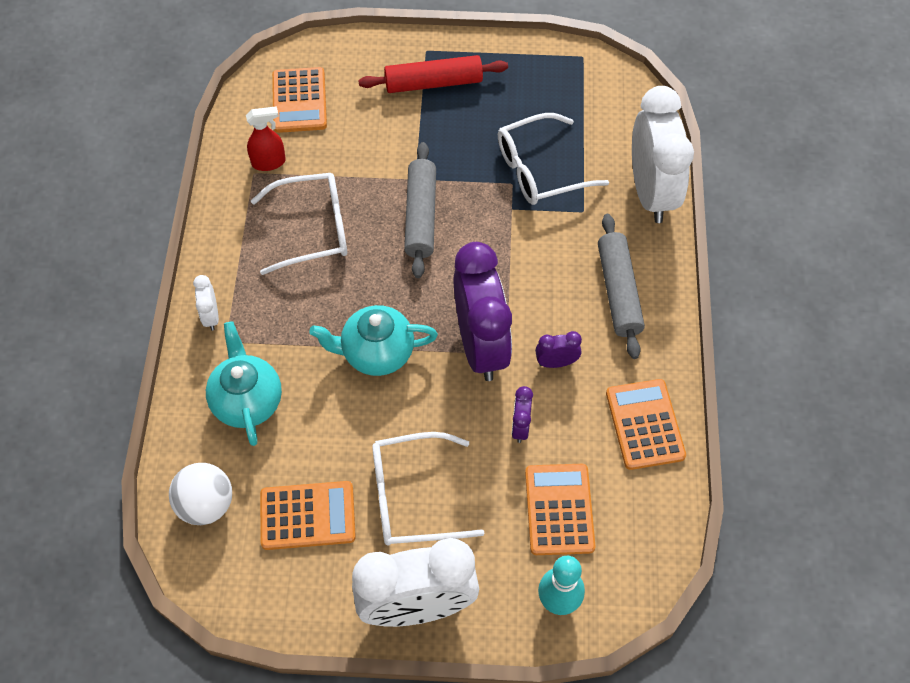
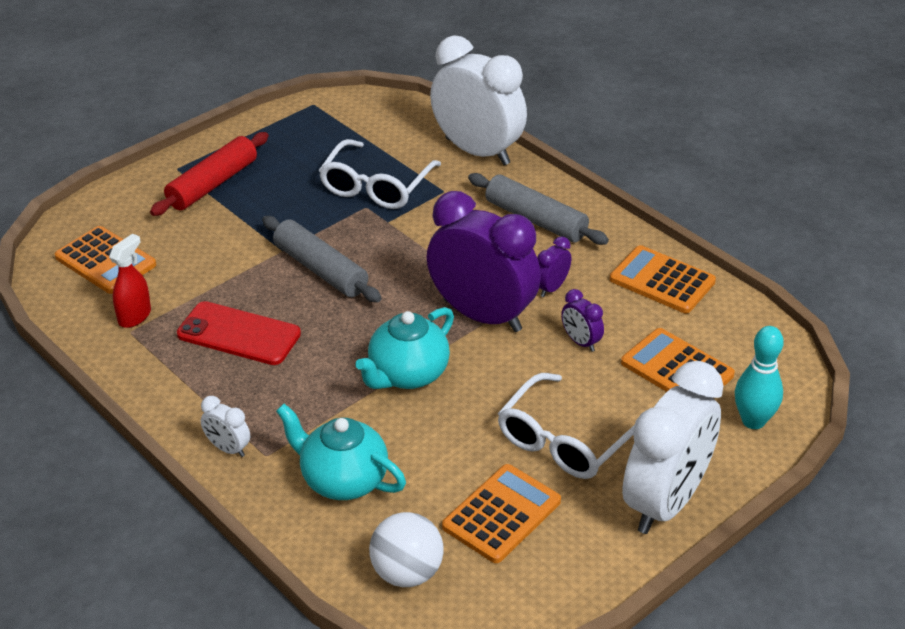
camera: 45 degrees left, 20 degrees down
white glasses [251,173,347,275] -> red phone [177,301,301,365]

